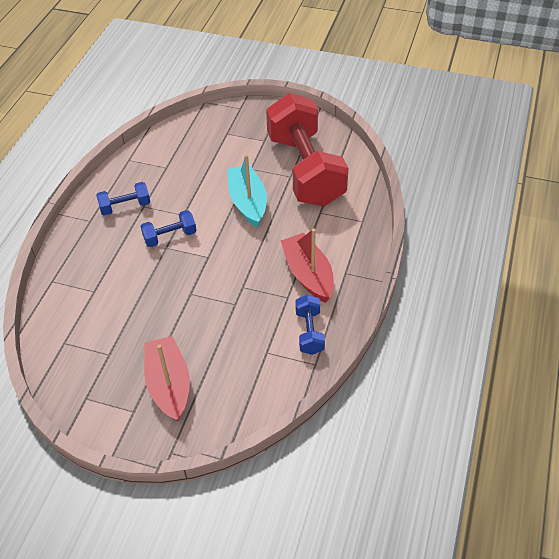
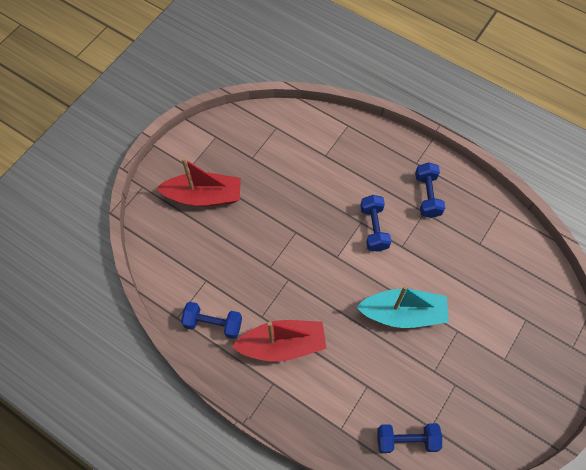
camera: 105 degrees right, 15 degrees up
red dumbbell [266,93,348,207] -> none
none -> blue dumbbell [377,423,442,453]

